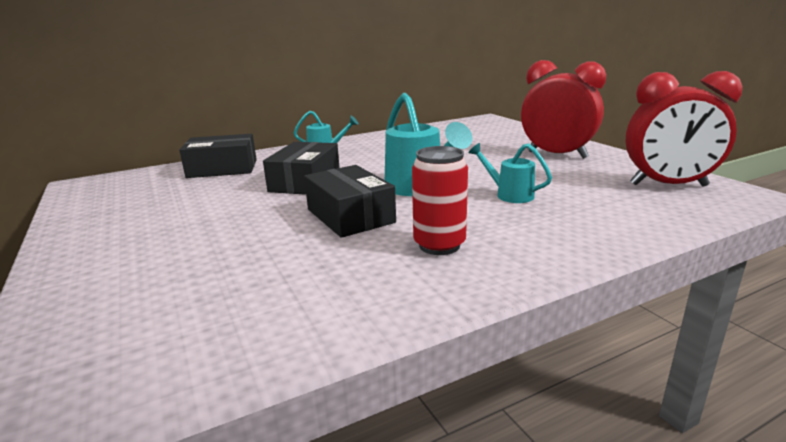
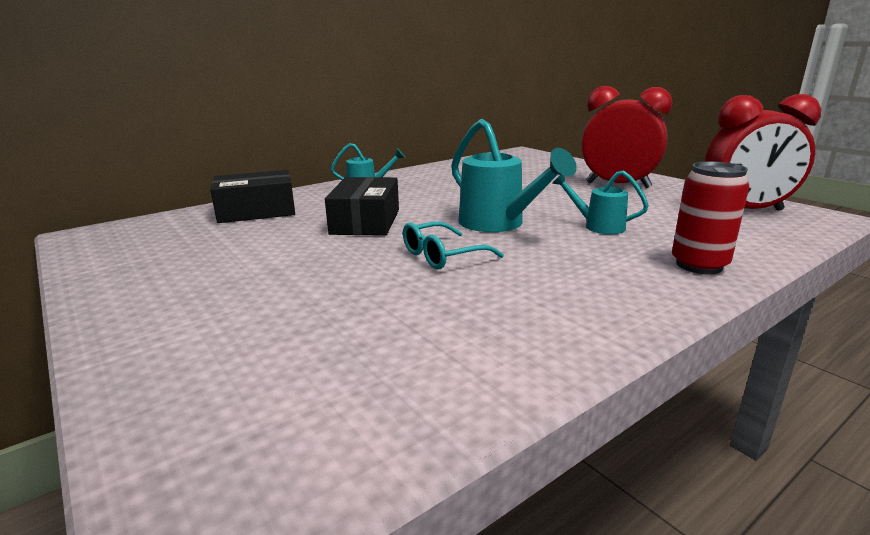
camera: 10 degrees left, 0 degrees up
black box [304,165,396,238] -> turquoise glasses [403,222,504,269]
red can [412,146,468,255] -> red can moved to [672,161,749,274]

